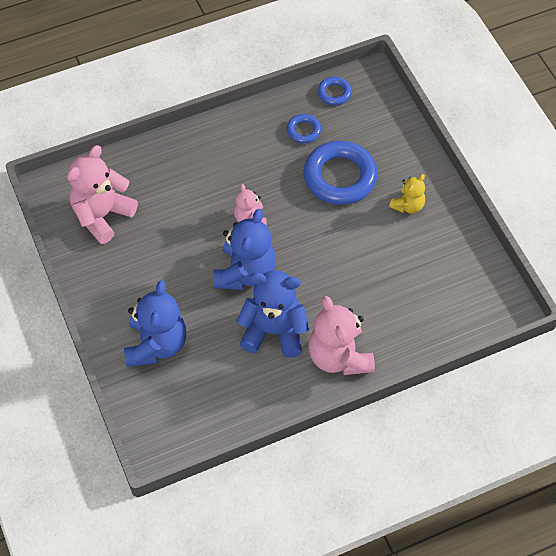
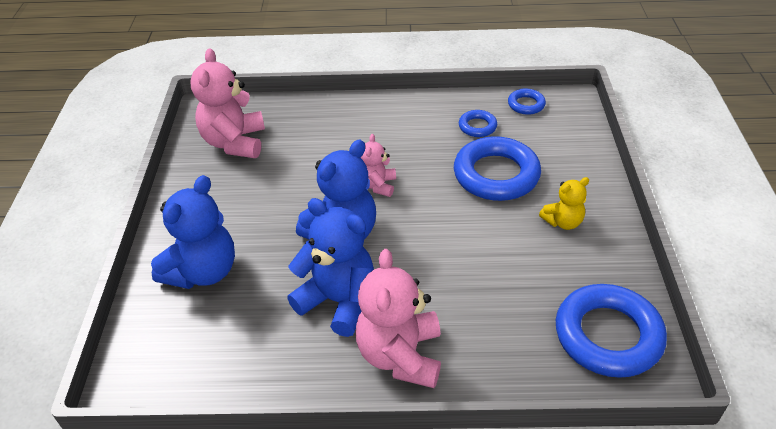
camera: 25 degrees right, 15 degrees down
pink teddy bear [67,145,138,244] -> pink teddy bear turned 60 degrees counterclockwise [191,48,265,158]
none -> blue ring [556,284,667,378]

